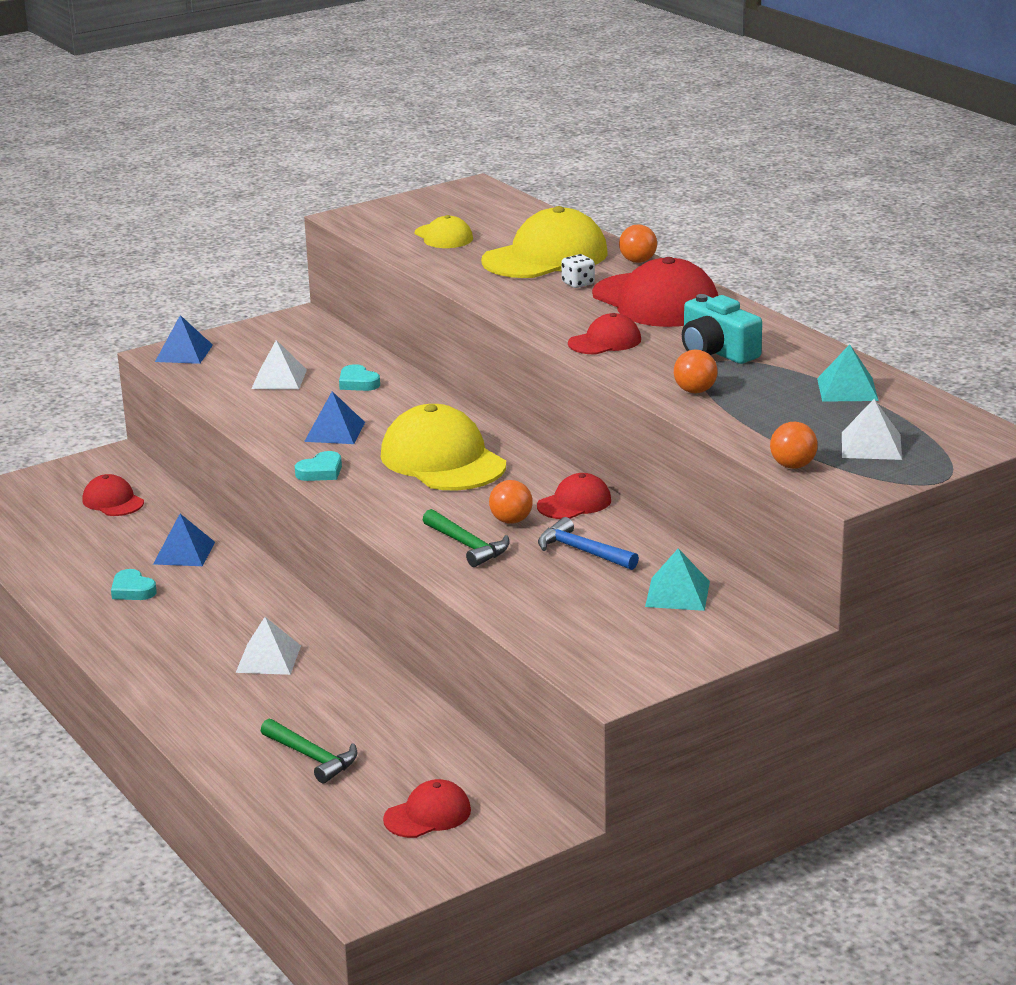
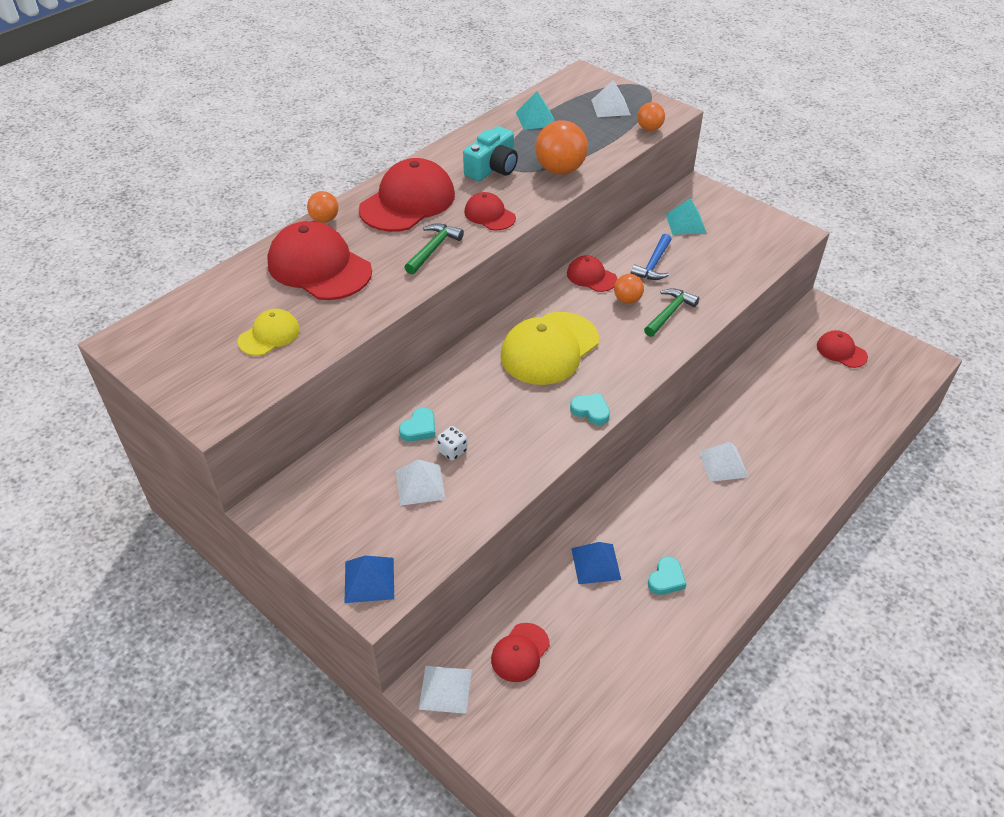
camera: 105 degrees left, 20 degrees up
green hammer [261,719,357,783] -> green hammer moved to [404,223,464,275]
blue pyramid [304,391,365,444] -> none
yellow cap [481,206,608,278] -> red cap [267,221,372,300]
white dice [561,254,595,288] -> white dice moved to [437,426,467,461]
orange ball [674,350,717,393] -> orange ball [535,120,588,175], size x1.79
none -> white pyramid [419,666,472,714]

